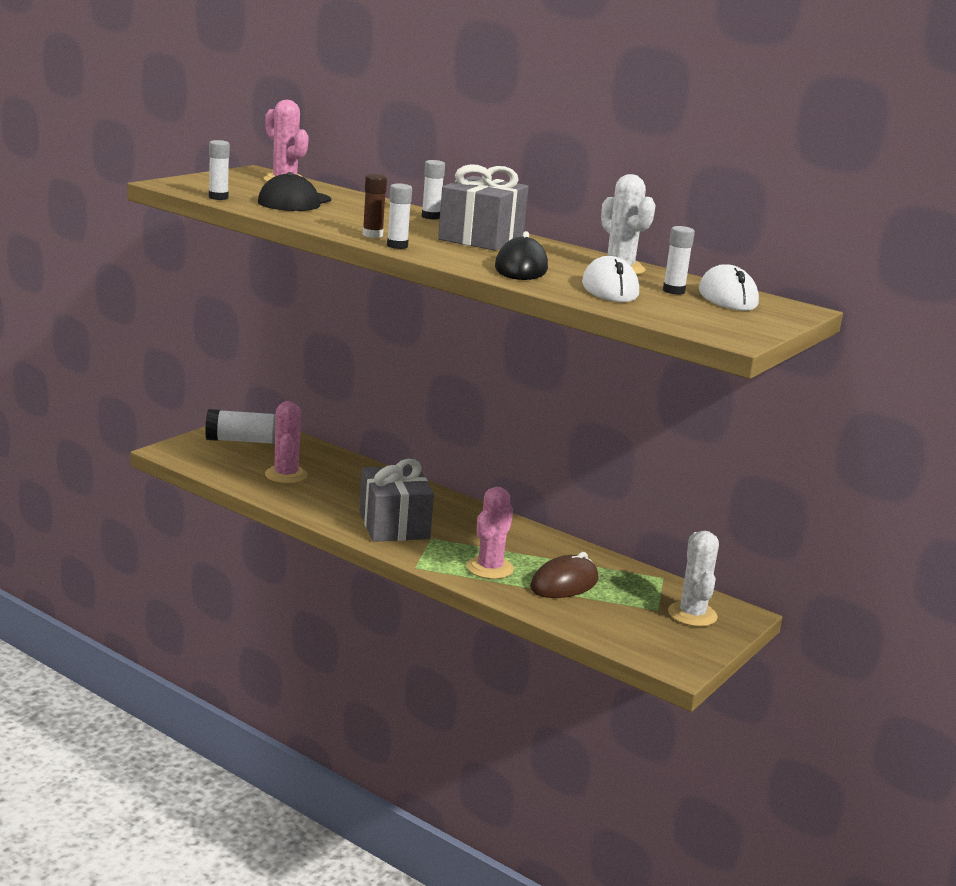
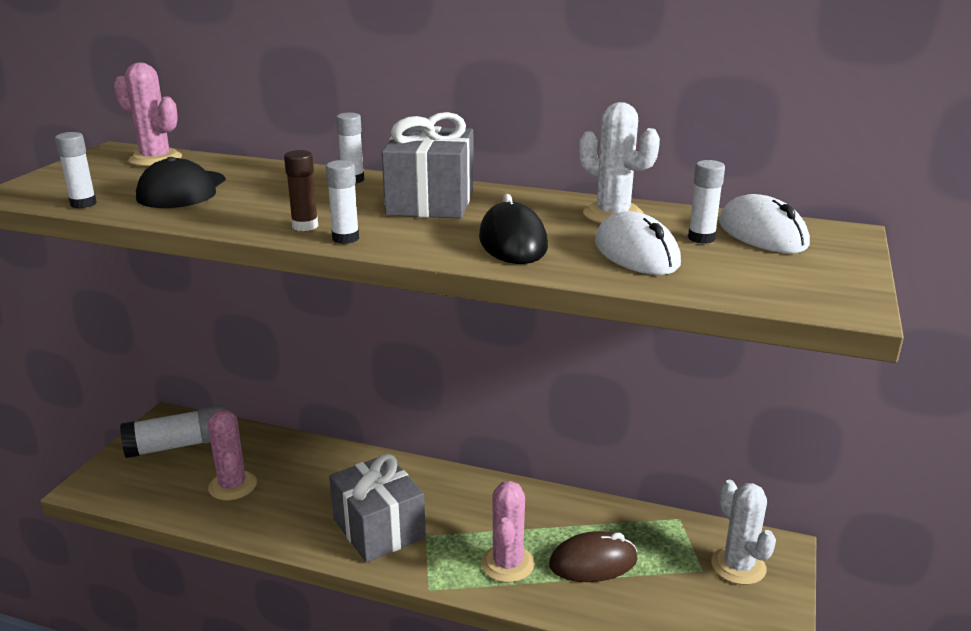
camera: 15 degrees left, 5 degrees up
brown mouse [530,552,598,598] -> brown mouse turned 45 degrees clockwise [549,531,638,582]

